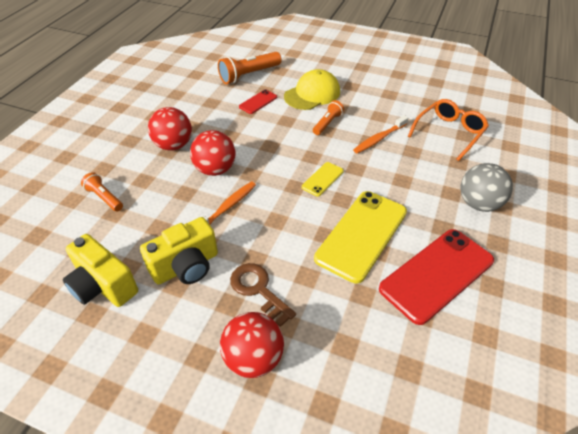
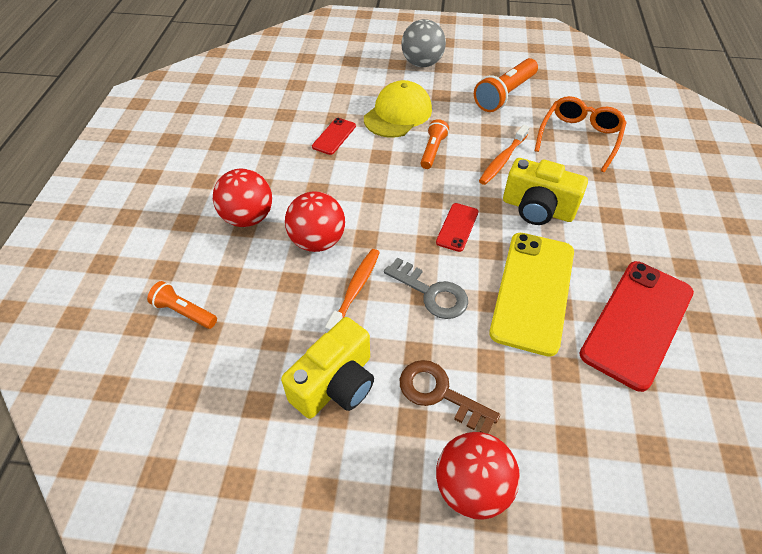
camera: 15 degrees left, 5 degrees up
yellow camera [63,234,138,307] -> yellow camera moved to [503,158,588,225]
orange flashlight [218,52,282,84] -> orange flashlight moved to [474,58,538,112]
yellow phone [302,162,344,197] -> red phone [436,203,478,252]
grey ball [460,163,513,212] -> grey ball moved to [401,19,446,67]
none -> grey key [384,257,468,319]

